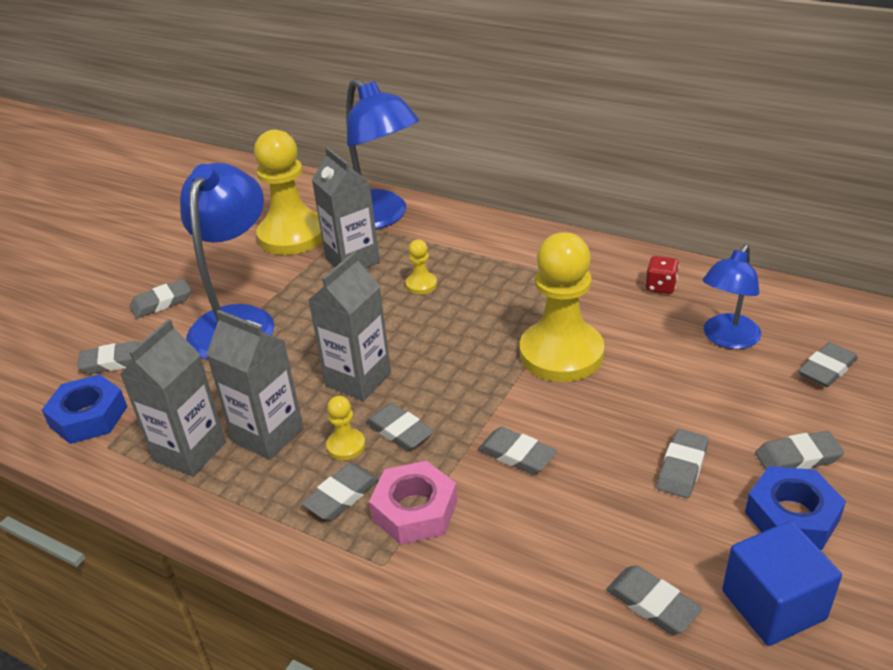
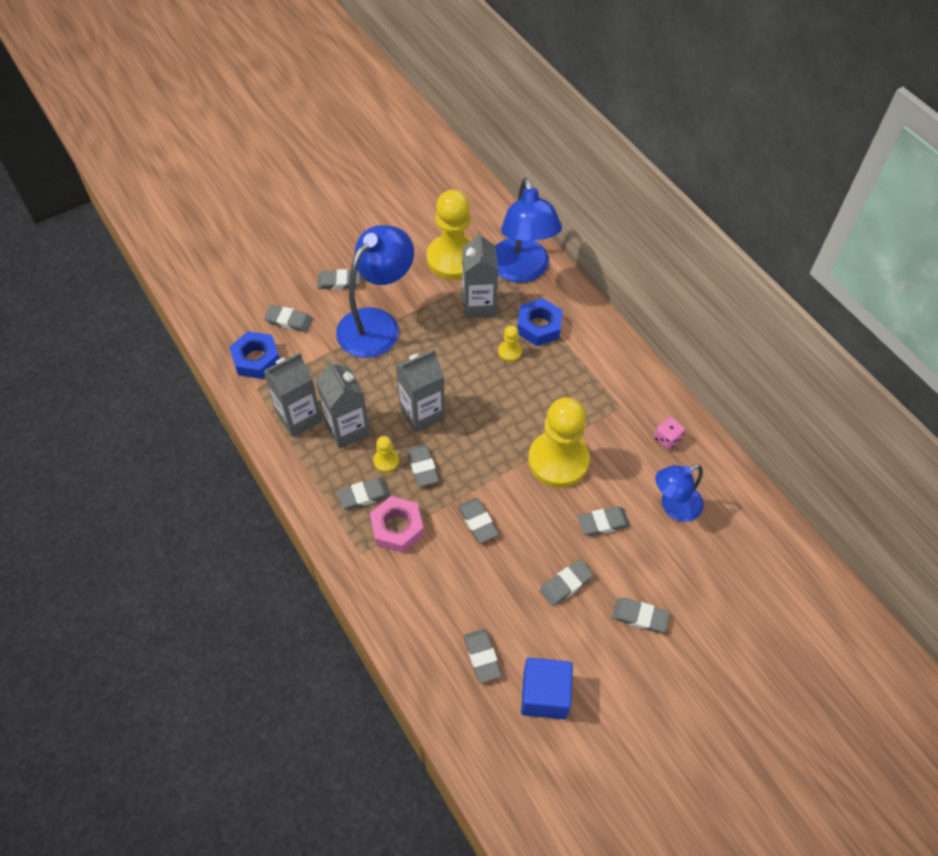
camera: 25 degrees right, 20 degrees up
red dice [645,256,679,294] -> pink dice [654,417,685,450]
blue nut [745,466,846,550] -> blue nut moved to [517,298,563,346]
grey eraser [798,342,858,387] -> grey eraser moved to [578,506,630,536]

